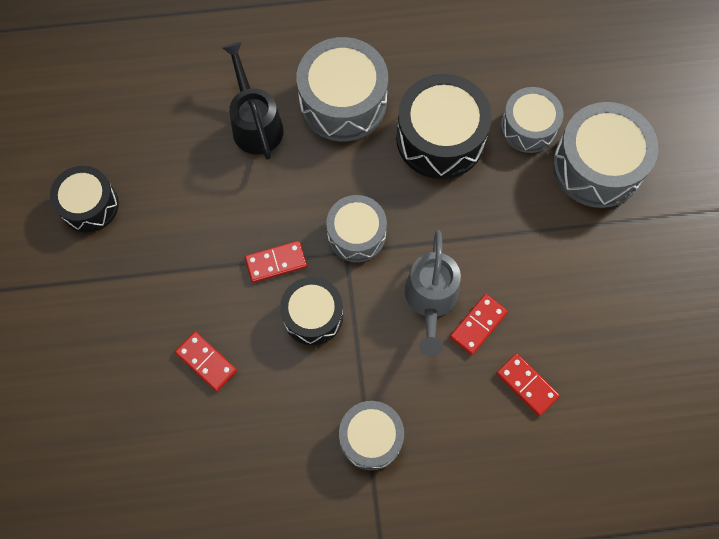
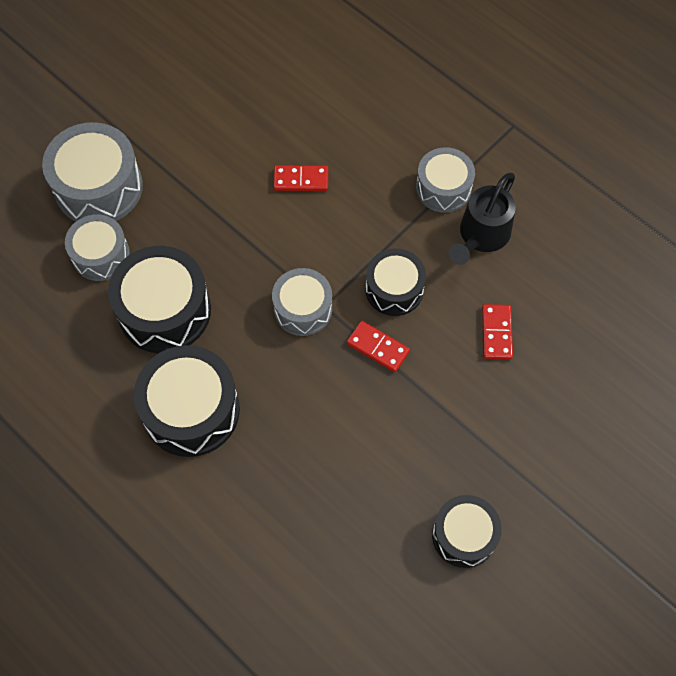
camera: 130 degrees left, 5 degrees down
black watering can [222,42,284,160] -> black watering can moved to [449,173,516,265]
grey drum [296,37,388,141] -> black drum [134,345,240,457]
grey watering can [405,230,461,356] -> none
red domino [496,353,560,416] -> none

